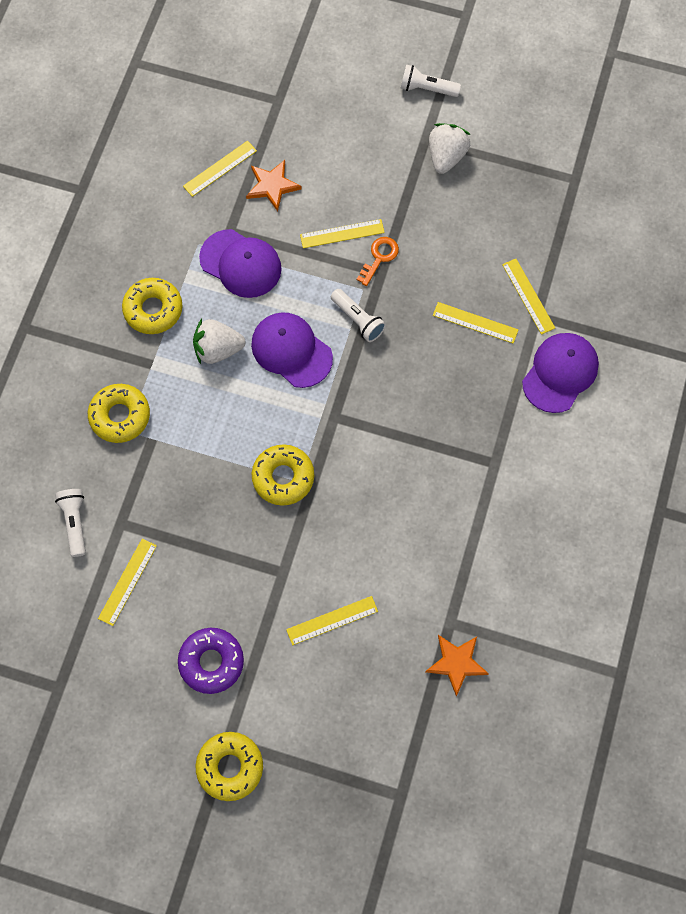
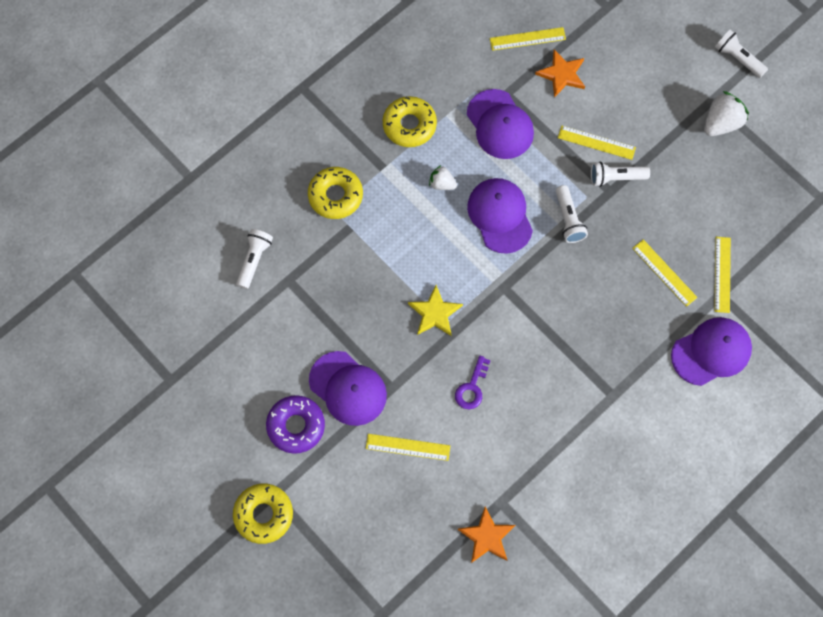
camera: 30 degrees right, 0 degrees up
yellow ruler [98,538,157,626] -> none
white strawberry [193,319,245,364] -> white strawberry [429,165,457,190], size x0.60
yellow donut [252,444,314,506] -> yellow star [408,285,463,336]
orange key [357,237,399,286] -> white flashlight [591,161,650,187]
none -> purple cap [309,351,387,426]
none -> purple key [455,355,490,409]

